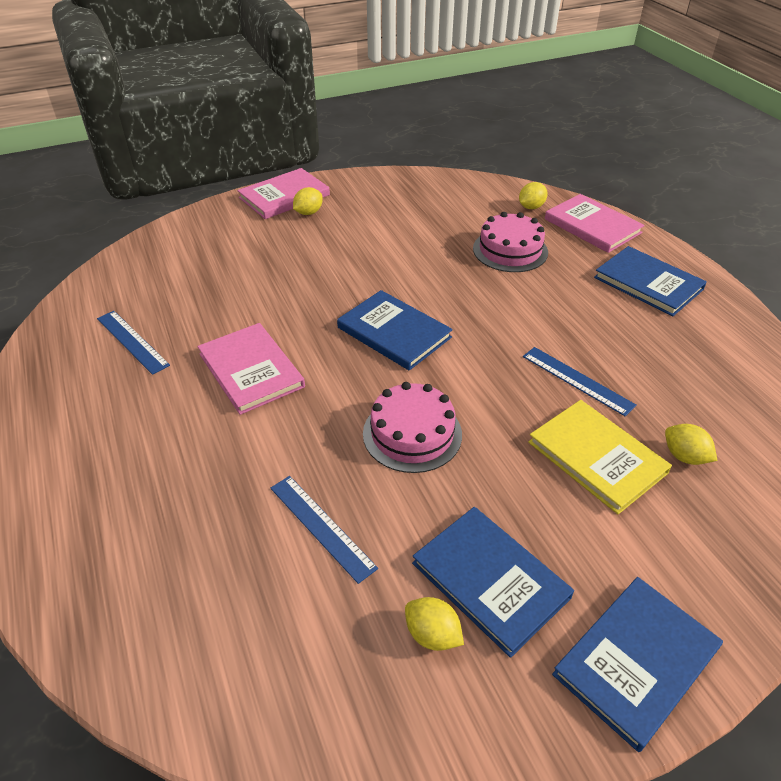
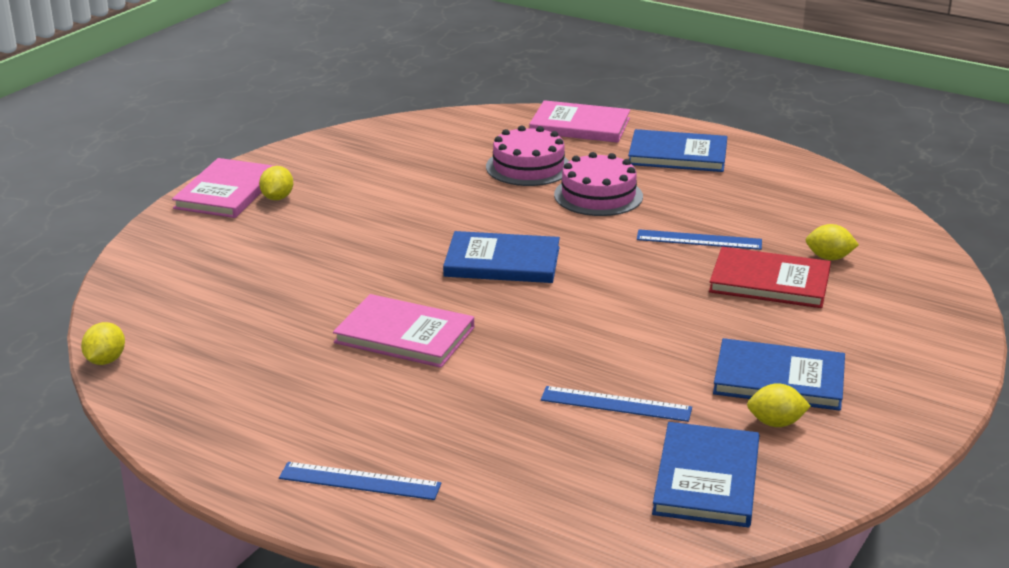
camera: 35 degrees left, 15 degrees down
blue ruler [97,311,170,375] -> blue ruler moved to [279,462,441,500]
pink cake [363,382,462,473] -> pink cake moved to [554,152,643,216]
yellow lemon [519,182,548,209] -> yellow lemon moved to [81,322,125,365]
yellow book [528,400,672,514] -> red book [709,247,831,308]
blue book [552,577,723,752] -> blue book moved to [652,422,760,527]

